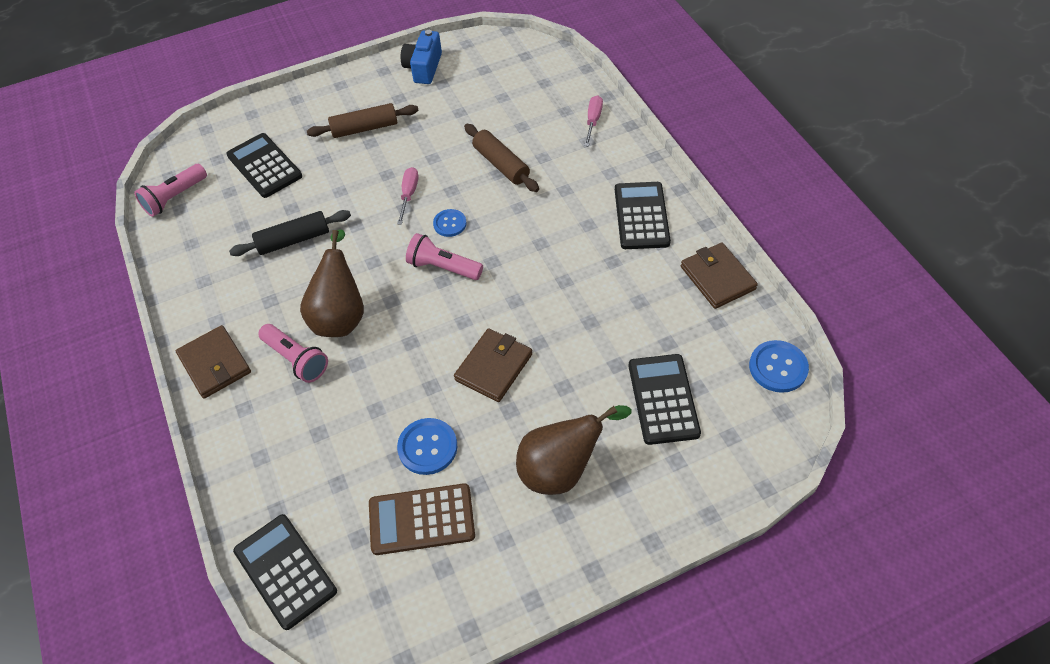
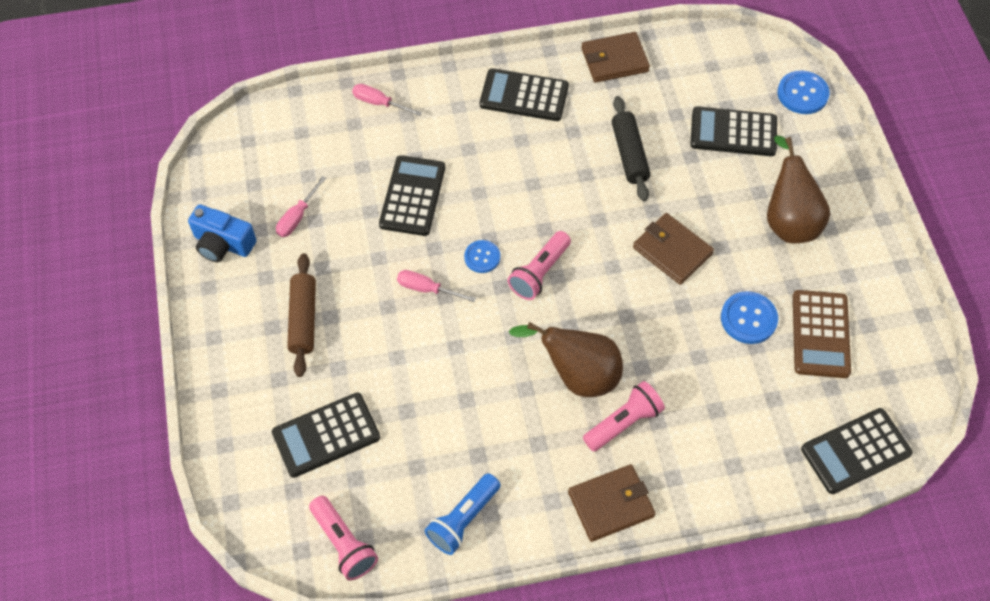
camera: 80 degrees left, 5 degrees up
black rolling pin [229,210,351,256] -> black rolling pin moved to [612,96,650,201]
brown rolling pin [464,124,539,192] -> black calculator [379,155,445,236]
blue button [749,340,809,393] -> blue button moved to [778,71,830,114]
none -> pink screwdriver [276,176,326,237]
none -> blue flashlight [425,473,501,555]

